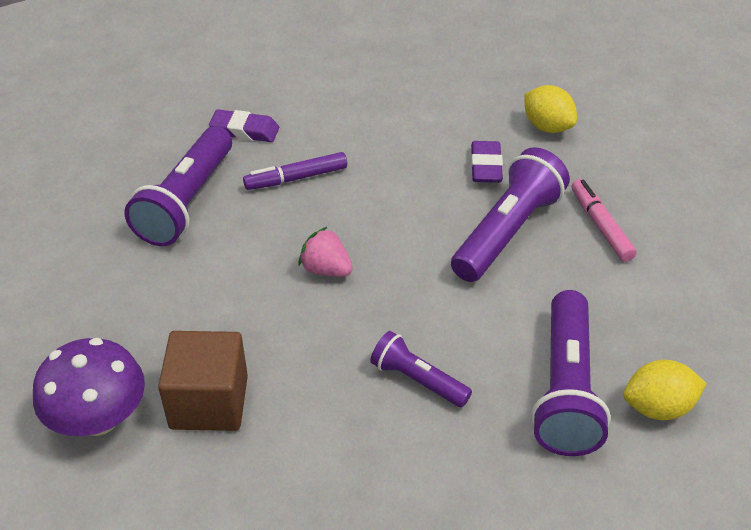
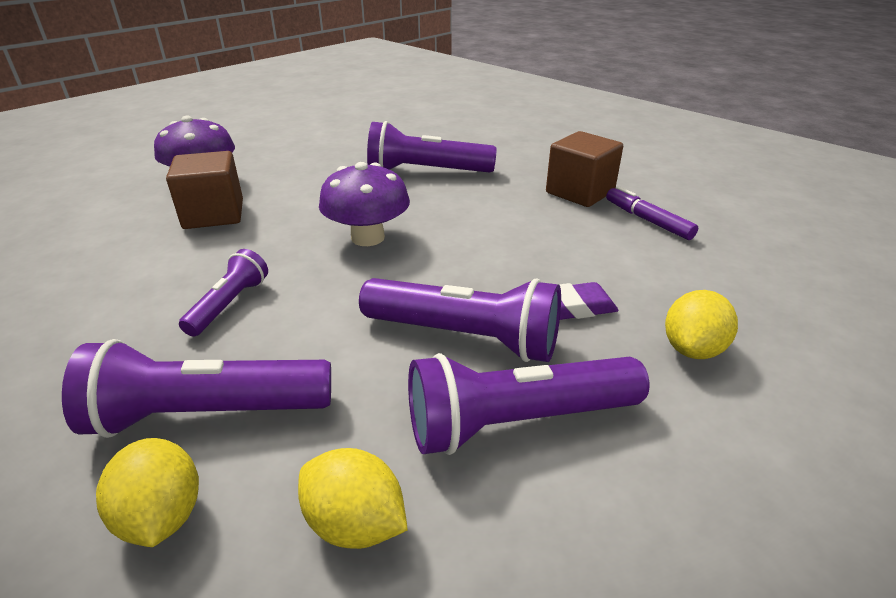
camera: 75 degrees right, 10 degrees down
purple eraser [209,109,279,142] -> none
purple marker [243,152,347,190] -> purple marker moved to [606,186,698,240]
pink strawberry [298,227,353,277] -> purple mushroom [319,162,410,246]
pink marker [571,179,637,262] -> purple flashlight [408,353,650,455]
none -> yellow lemon [298,448,408,549]
none -> brown cube [546,131,623,207]

